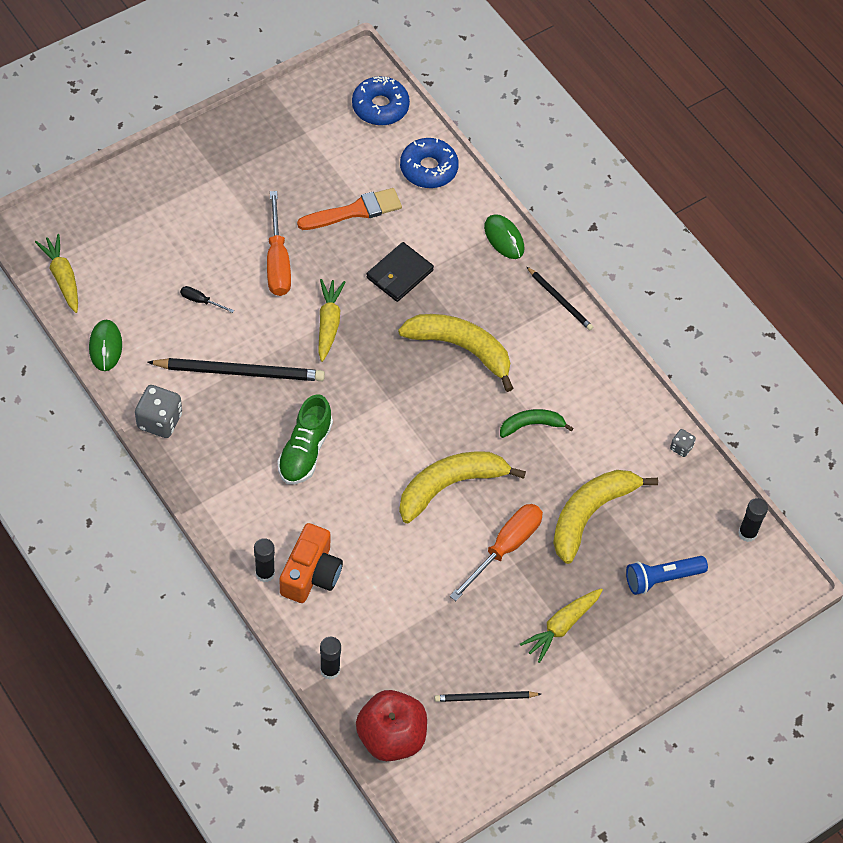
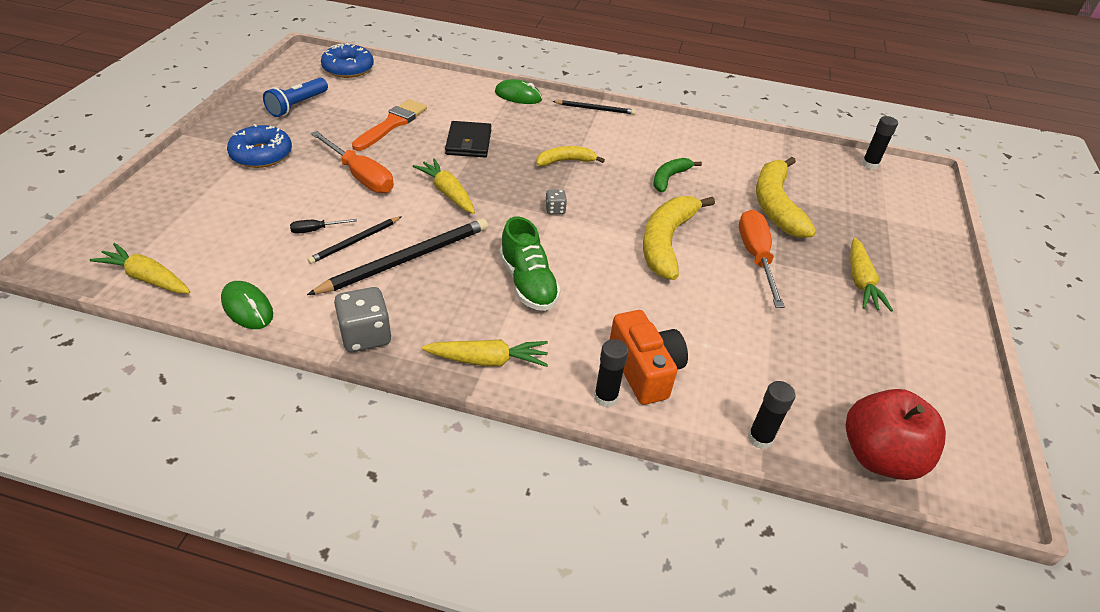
camera: 40 degrees left, 15 degrees down
yellow banana [398,314,514,392] -> yellow banana [536,146,605,166], size x0.56
blue donut [400,138,459,188] -> blue donut moved to [227,124,292,168]
black pencil [434,691,541,702] -> black pencil moved to [307,216,402,264]
blue flashlight [626,556,708,595] -> blue flashlight moved to [263,78,328,117]
grey dice [670,429,696,457] -> grey dice moved to [545,190,567,214]
none -> yellow carrot [421,339,548,367]

